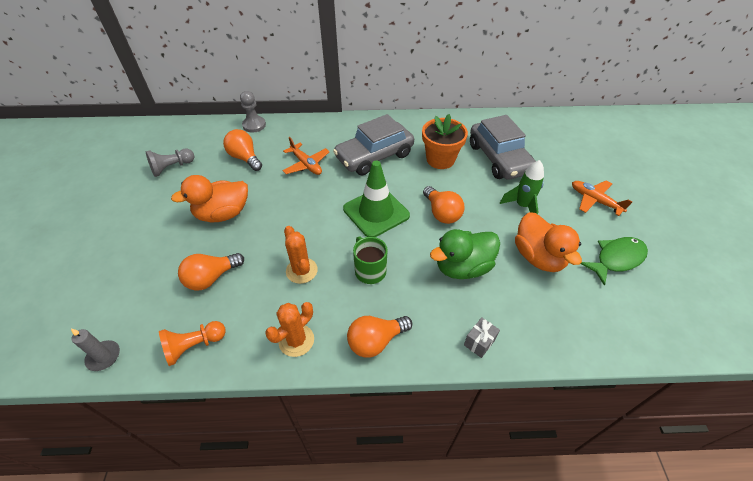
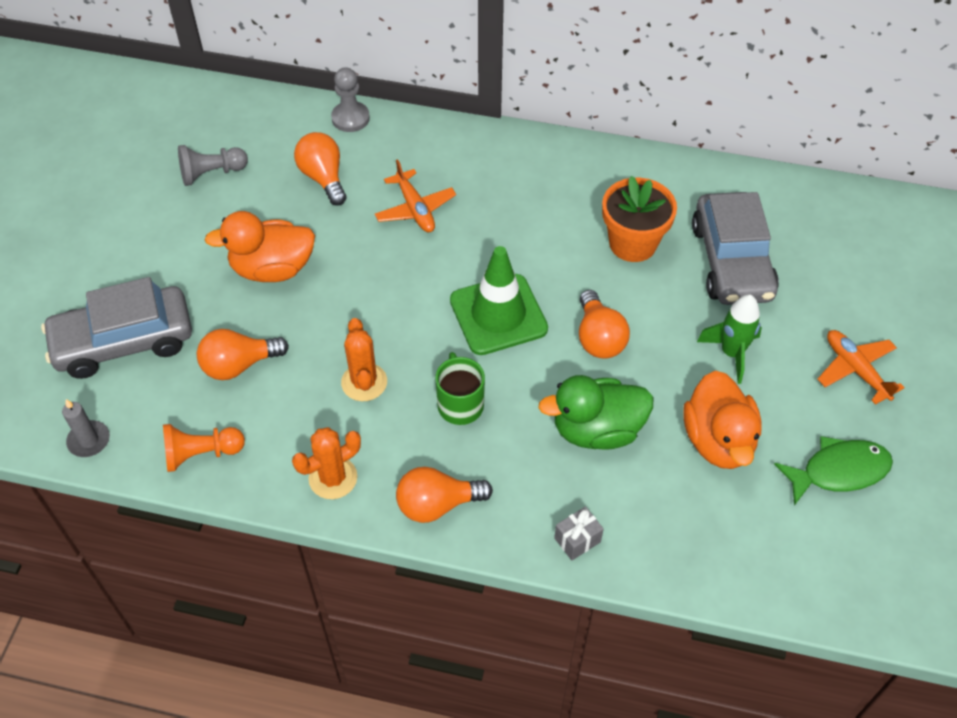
camera: 15 degrees right, 5 degrees up
grey car [333,114,414,175] -> grey car moved to [41,277,192,379]

